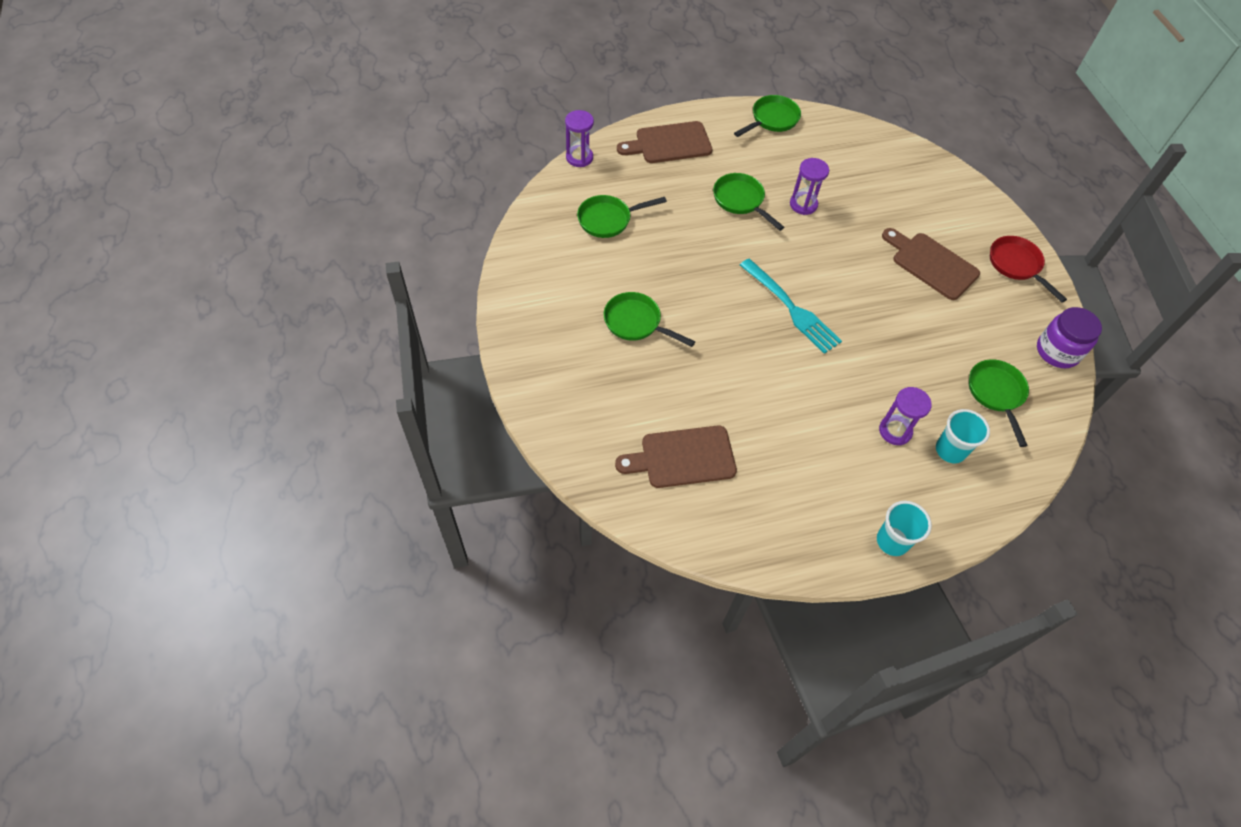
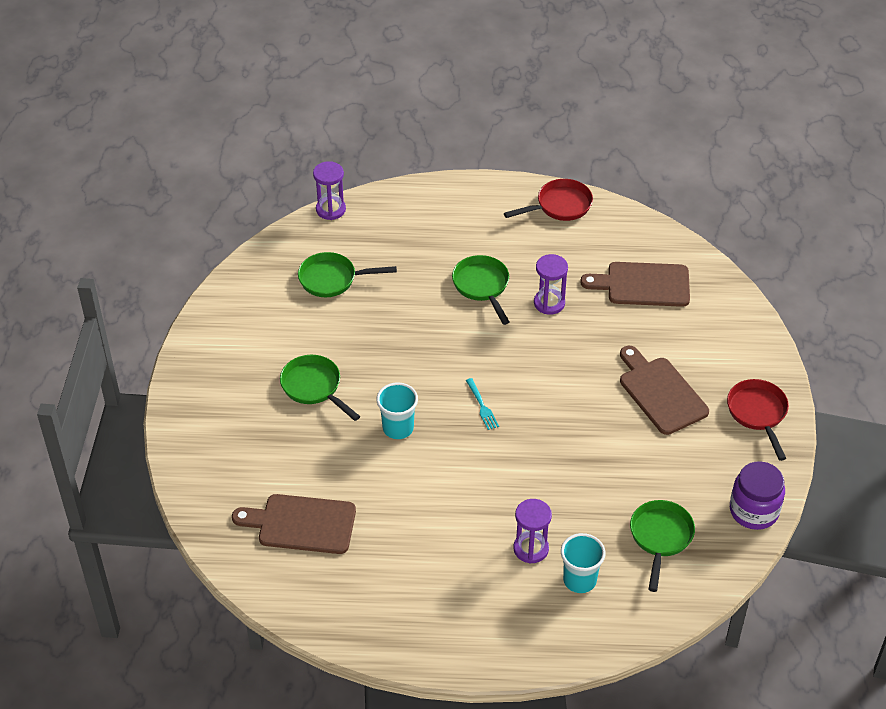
camera: 20 degrees right, 10 degrees down
brown cutting board [617,121,713,163] -> brown cutting board moved to [580,262,690,307]
green pan [734,95,801,137] -> red pan [504,179,593,221]
turquoise fork [740,259,842,354] -> turquoise fork [466,378,499,430], size x0.47
turquoise cup [877,501,932,556] -> turquoise cup moved to [376,383,418,439]

